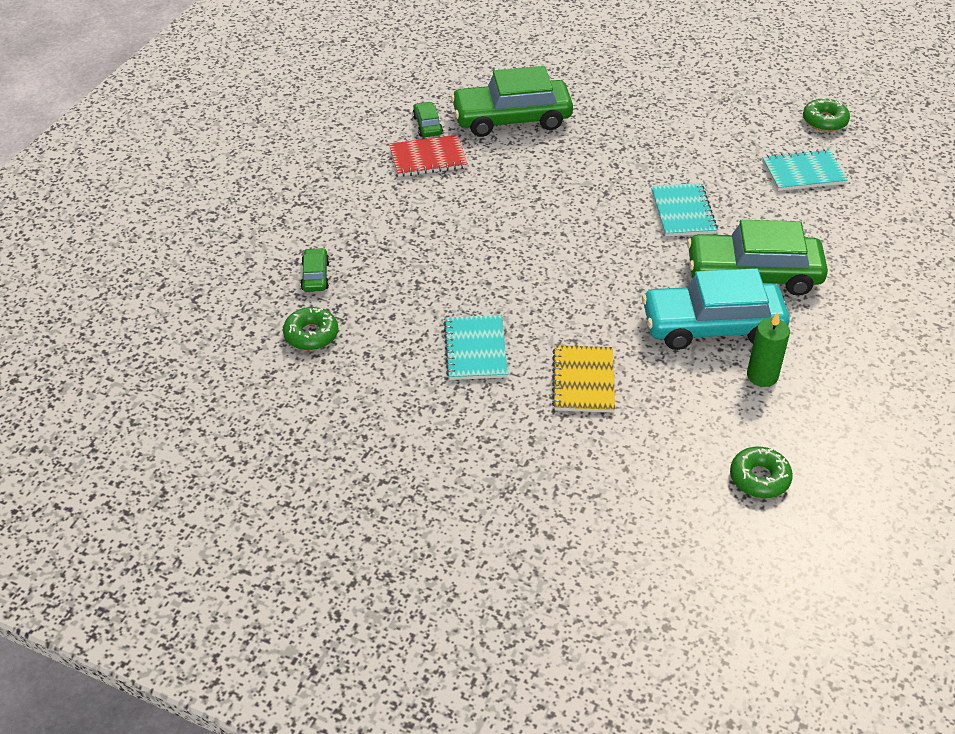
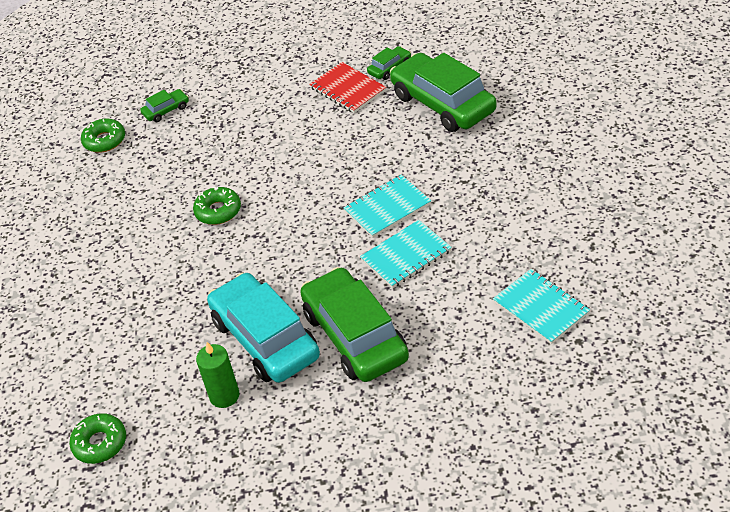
camera: 65 degrees right, 0 degrees up
turquoise notebook [443,315,508,380] -> turquoise notebook moved to [343,175,431,238]
yellow notebook [552,345,615,413] -> none
green donut [803,98,850,132] -> green donut moved to [193,187,241,225]

